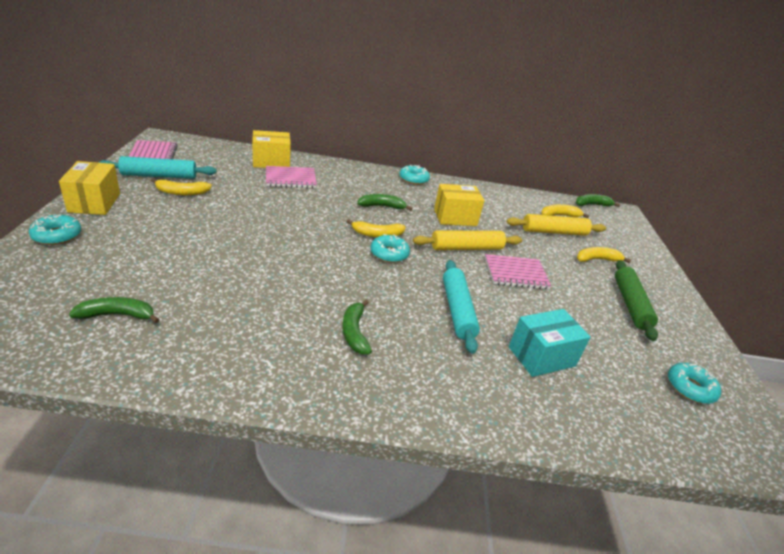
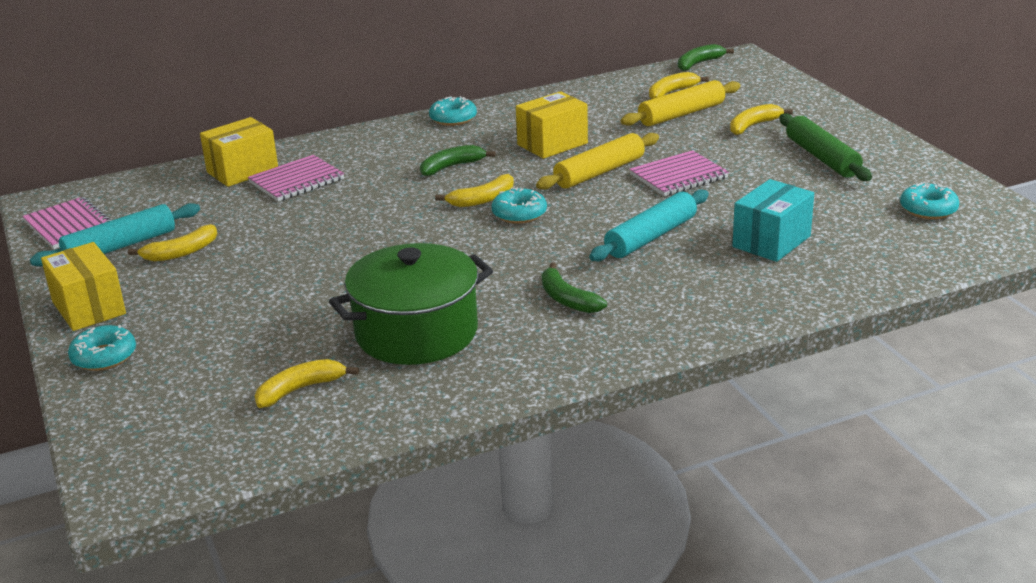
camera: 20 degrees left, 5 degrees down
green banana [69,297,160,323] -> yellow banana [255,359,359,408]
turquoise rolling pin [443,260,480,354] -> turquoise rolling pin turned 75 degrees clockwise [589,189,709,261]
none -> green pot [329,243,493,365]

